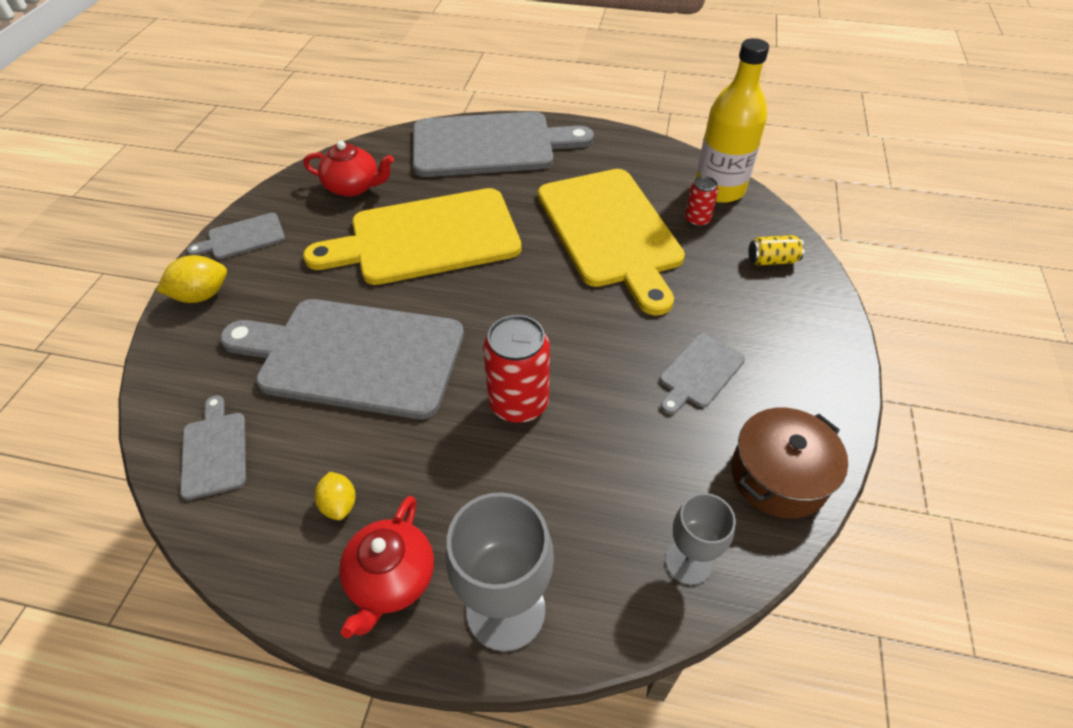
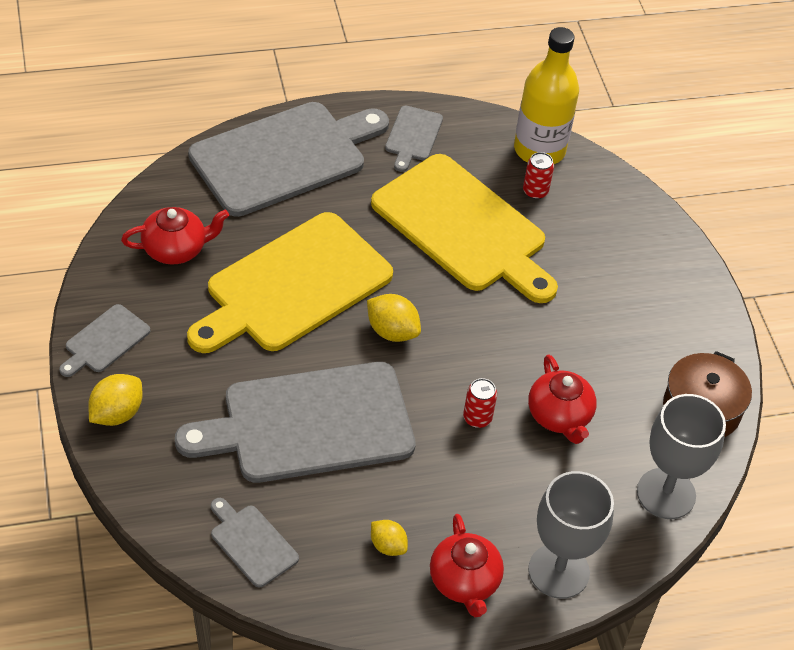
camera: 30 degrees left, 0 degrees up
red can [483,315,550,423] -> red can [463,378,497,428], size x0.54
grey cutting board [660,333,745,415] -> grey cutting board moved to [385,105,443,172]
grey goblet [665,493,736,585] -> grey goblet [637,394,726,519], size x1.63
yellow can [749,235,805,265] -> none
none -> yellow lemon [367,294,421,342]
none -> red teapot [528,354,597,444]

